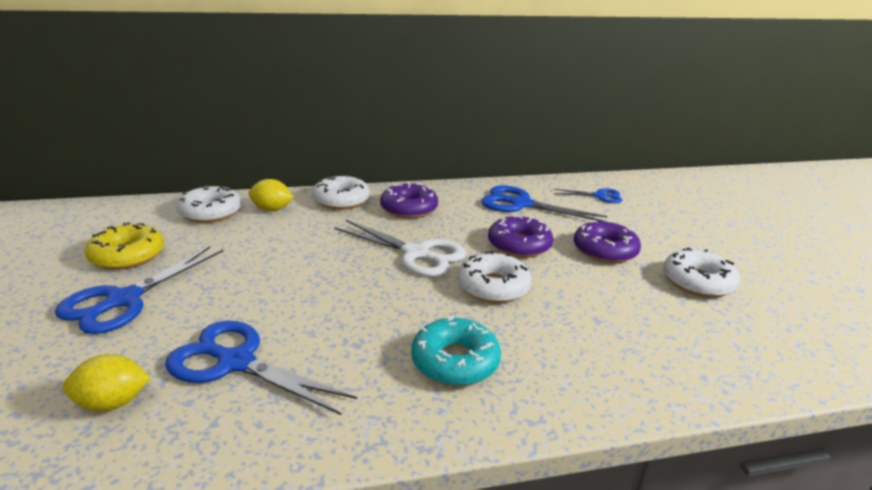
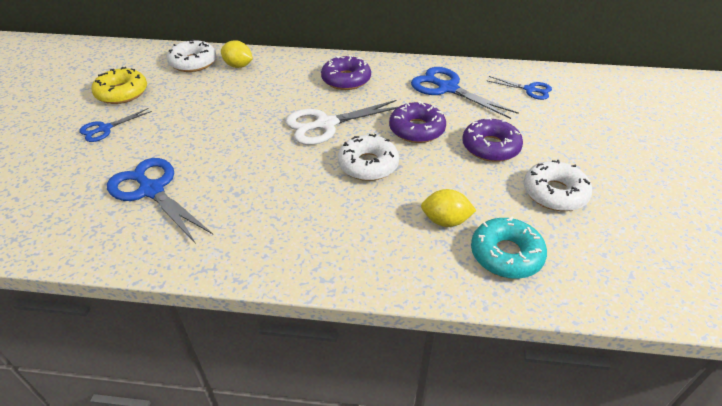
camera: 20 degrees right, 15 degrees up
blue scissors [55,246,224,334] -> blue scissors [79,108,152,142], size x0.58
yellow lemon [62,354,151,412] -> yellow lemon moved to [421,189,477,227]
white donut [312,174,370,210] -> none
white scissors [335,220,466,277] -> white scissors turned 105 degrees clockwise [285,100,398,145]
turquoise donut [411,315,501,386] -> turquoise donut moved to [471,217,547,279]

